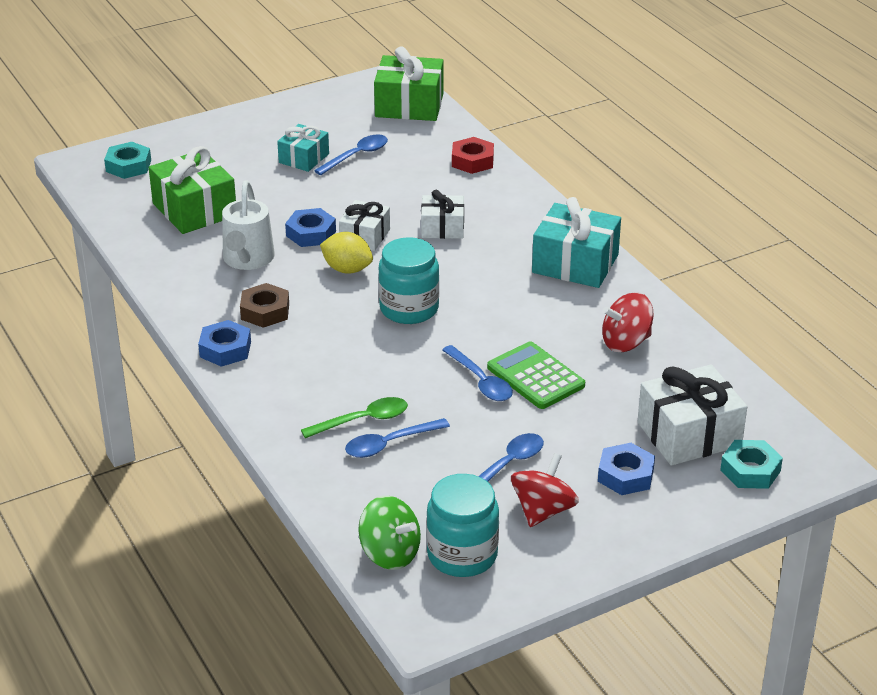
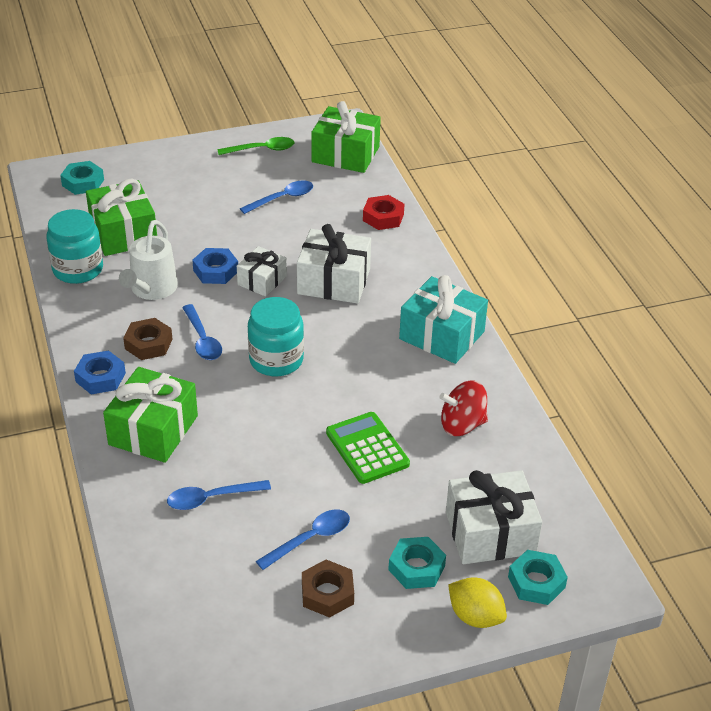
camera: 10 degrees right, 5 degrees up
turquoise gift [277,124,329,172] -> none
green spoon [301,397,408,438] -> green spoon moved to [217,137,294,155]
yellow lemon [320,232,373,274] -> yellow lemon moved to [448,577,507,628]
green spinning top [358,496,421,570] -> none
white gift [421,190,464,239] -> white gift [297,224,371,304], size x1.65
turquoise jar [426,474,499,577] -> turquoise jar moved to [47,209,103,284]
blue spoon [442,345,513,401] -> blue spoon moved to [182,304,222,360]
red spinning top [511,453,579,527] -> brown nut [302,560,354,618]
blue nut [598,443,655,495] -> turquoise nut [388,537,446,589]
none -> green gift [103,367,198,463]

